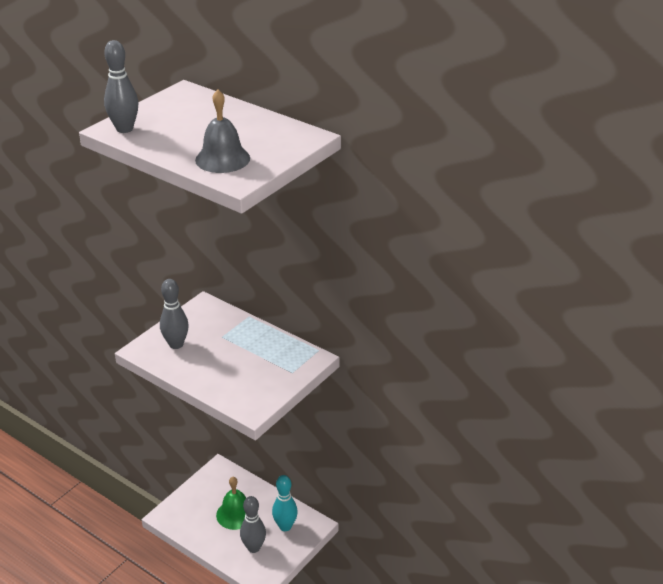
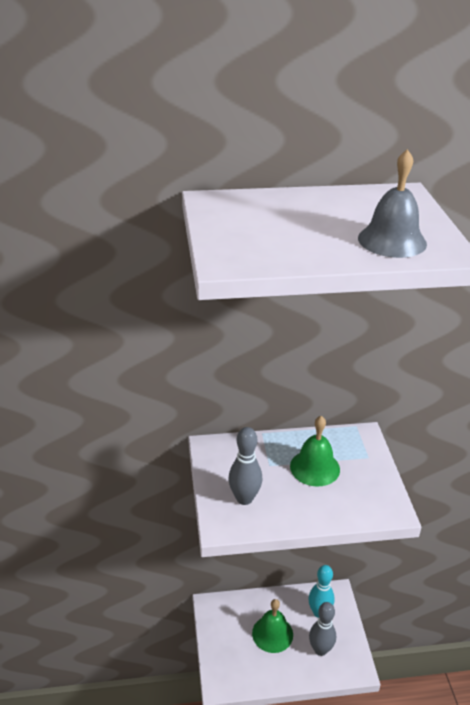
camera: 45 degrees left, 0 degrees up
grey bowling pin [104,40,138,133] -> none
none -> green bell [290,416,340,486]

